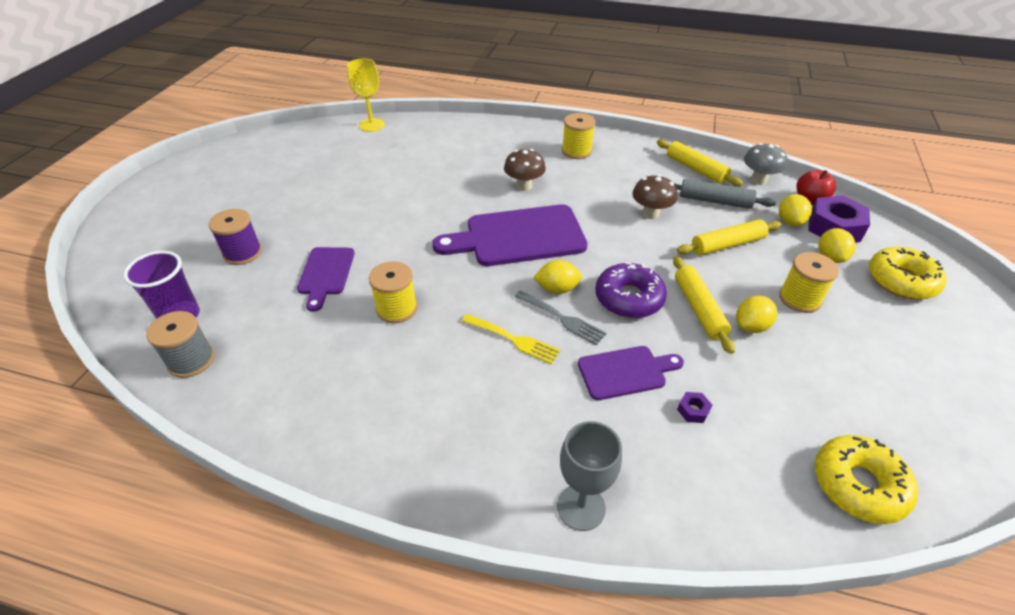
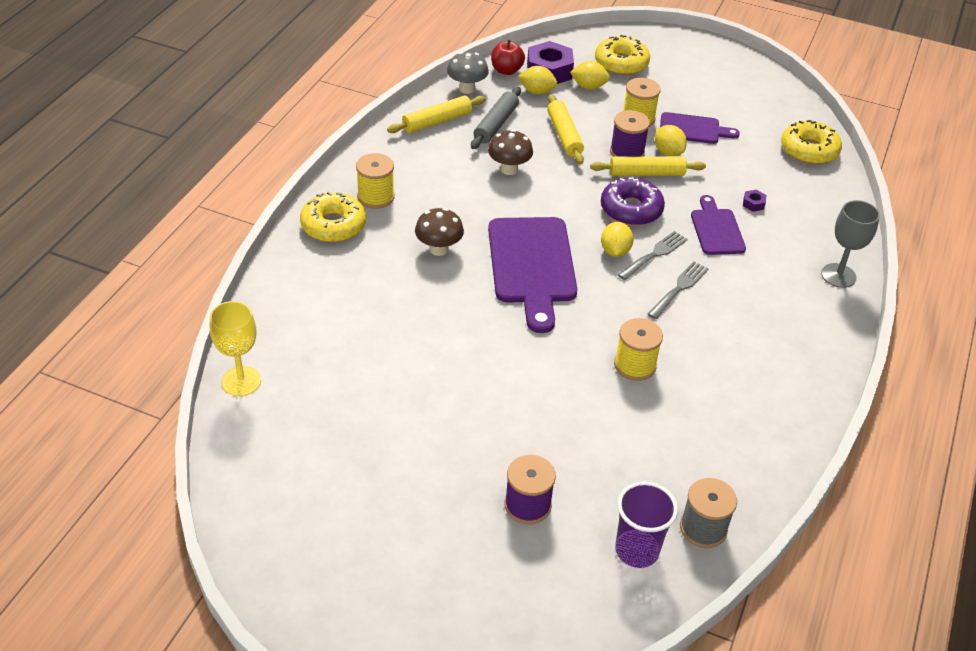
camera: 85 degrees left, 0 degrees up
purple cutting board [297,247,355,312] -> purple cutting board moved to [660,112,740,144]
yellow fork [462,314,560,364] -> grey fork [648,261,709,319]
none -> yellow donut [300,192,366,242]
none -> purple spool [610,110,650,157]

